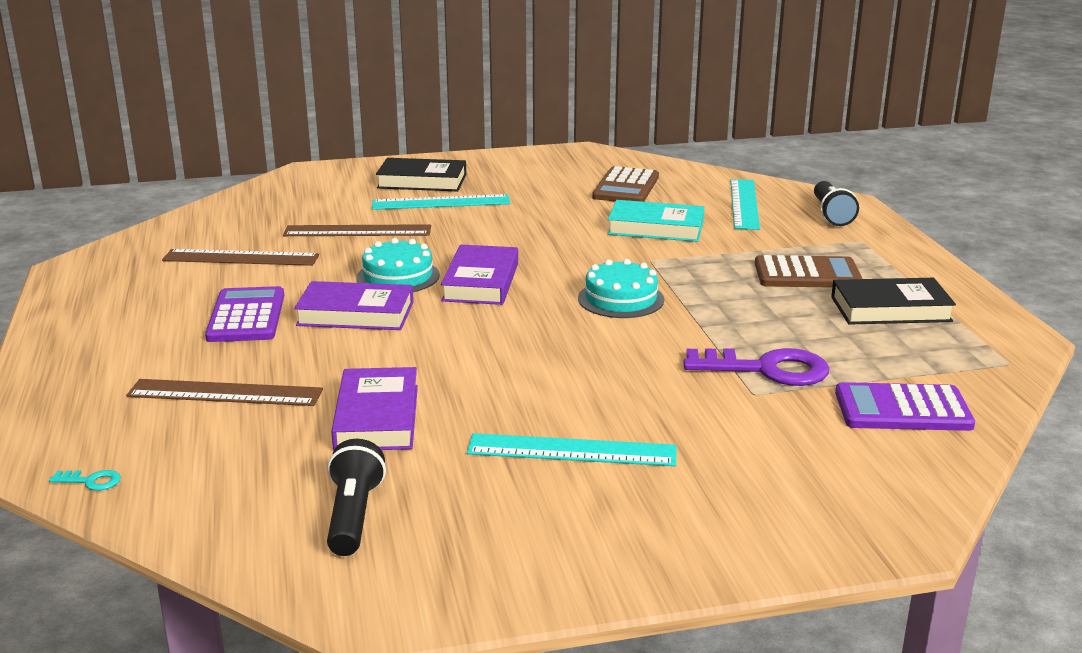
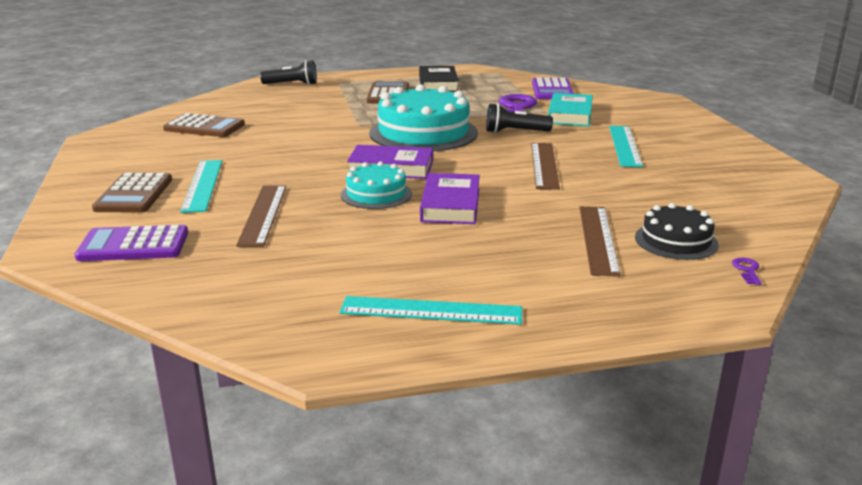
camera: 90 degrees left, 0 degrees up
turquoise key [49,470,121,491] -> purple key [732,258,762,285]
brown ruler [162,249,319,266] -> brown ruler moved to [531,143,560,190]
purple calculator [205,286,284,342] -> purple calculator moved to [75,225,188,261]
black flashlight [327,439,386,556] -> black flashlight moved to [486,103,553,133]
purple book [331,367,418,450] -> none
black book [376,158,466,191] -> brown calculator [92,173,172,213]
turquoise cake [578,259,664,318] -> turquoise cake [369,84,478,151], size x1.84
turquoise book [607,200,704,242] -> turquoise book moved to [548,93,593,126]
turquoise ruler [730,179,760,230] -> turquoise ruler moved to [340,296,522,325]
none -> black cake [635,203,719,260]

